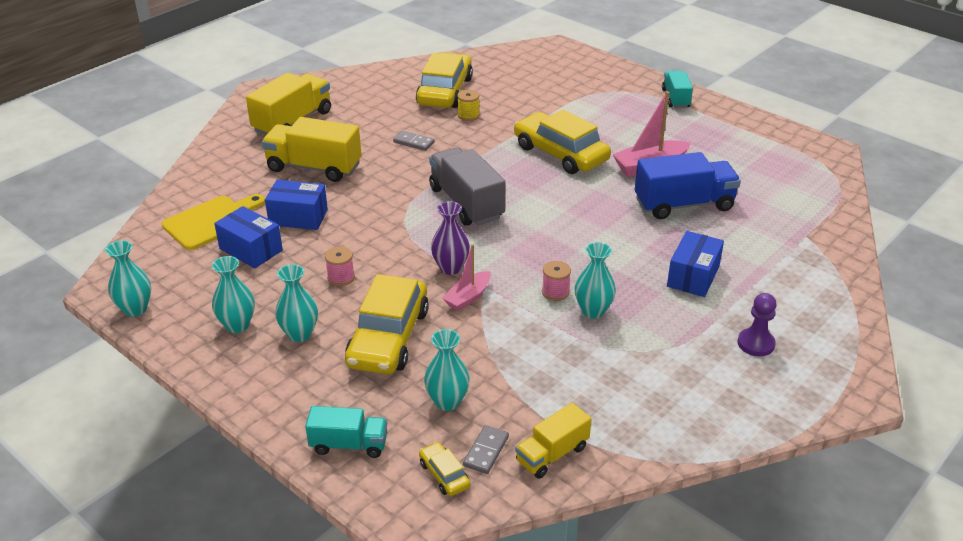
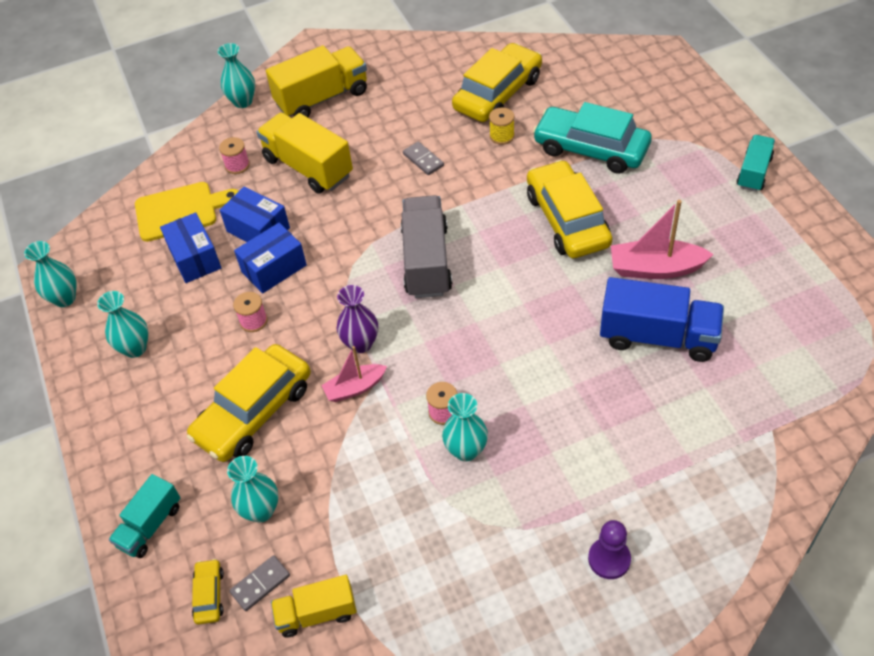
camera: 30 degrees right, 15 degrees up
turquoise vase [275,264,318,342] -> turquoise vase moved to [218,43,255,108]
turquoise truck [305,406,387,458] -> turquoise truck turned 90 degrees clockwise [109,474,180,558]
blue box [667,231,724,297] -> blue box moved to [234,223,307,294]
none -> pink spool [219,137,250,174]
none -> turquoise car [533,102,652,174]

